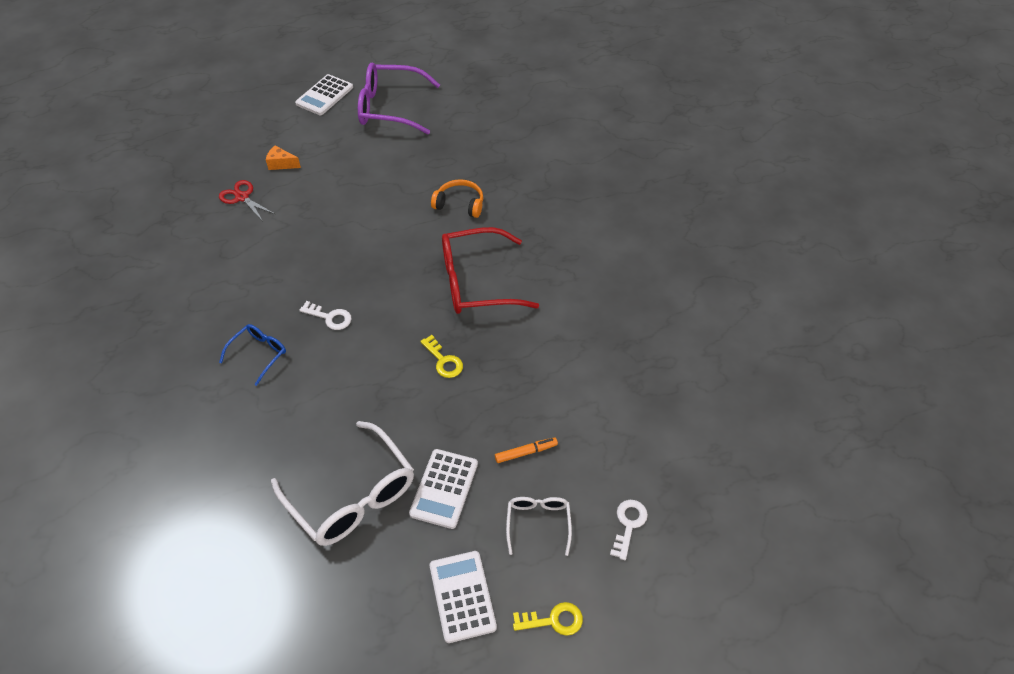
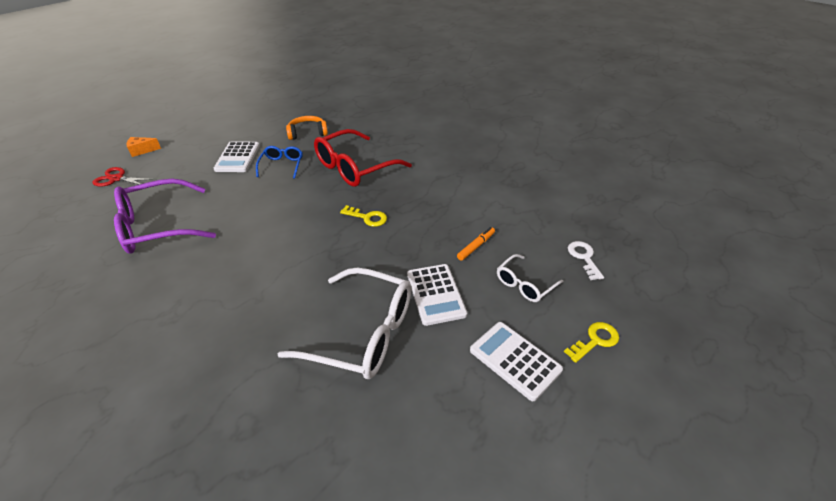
camera: 30 degrees left, 10 degrees down
blue glasses [219,324,286,386] -> blue glasses moved to [256,146,303,179]
white calculator [295,74,353,115] -> white calculator moved to [214,141,260,172]
white key [299,301,352,330] -> none
purple glasses [358,63,440,134] -> purple glasses moved to [114,178,216,253]
white glasses [506,497,572,556] -> white glasses turned 105 degrees counterclockwise [497,254,563,302]

